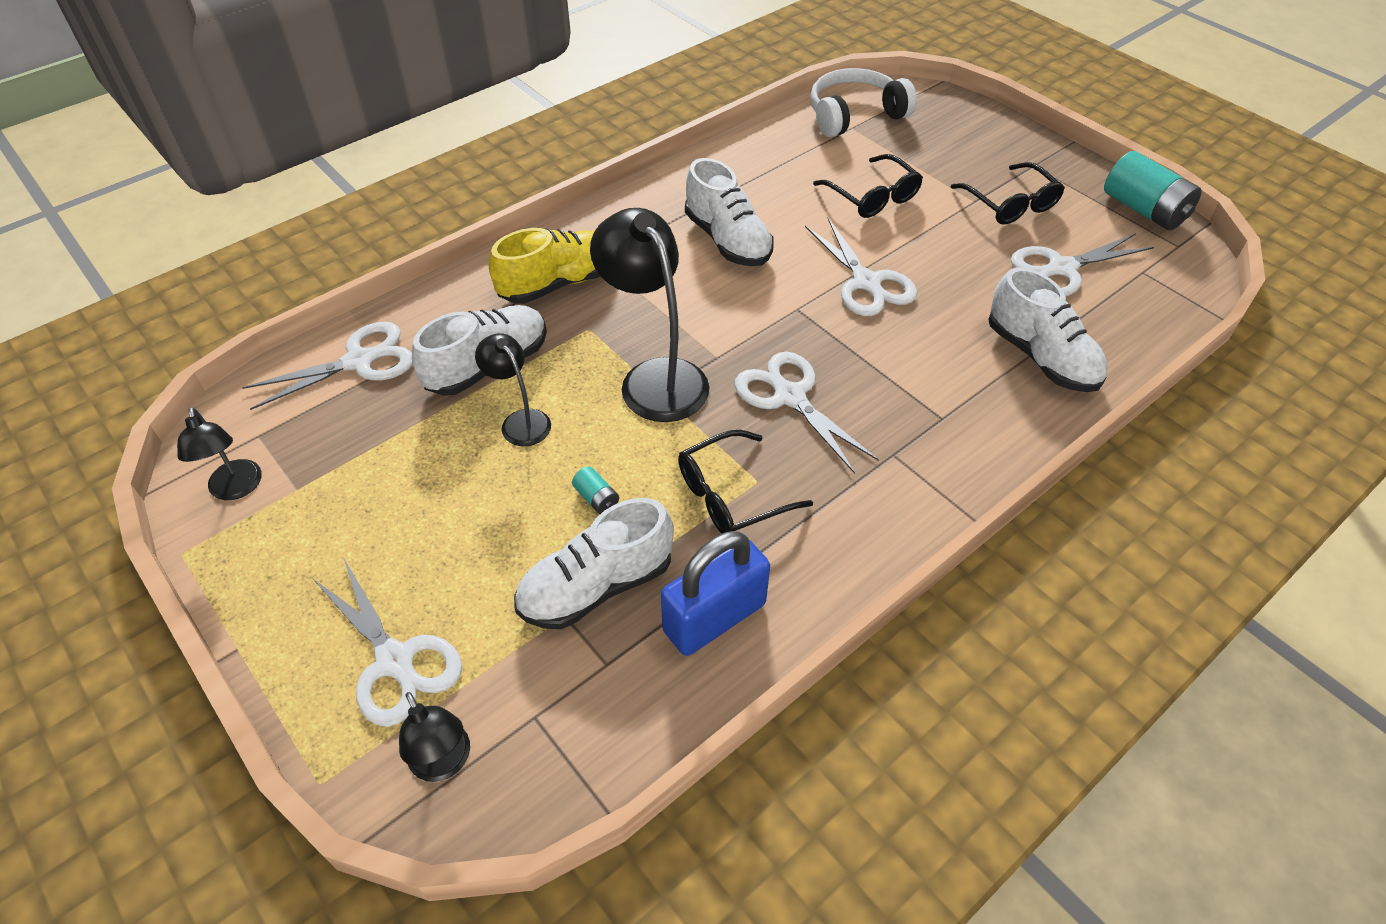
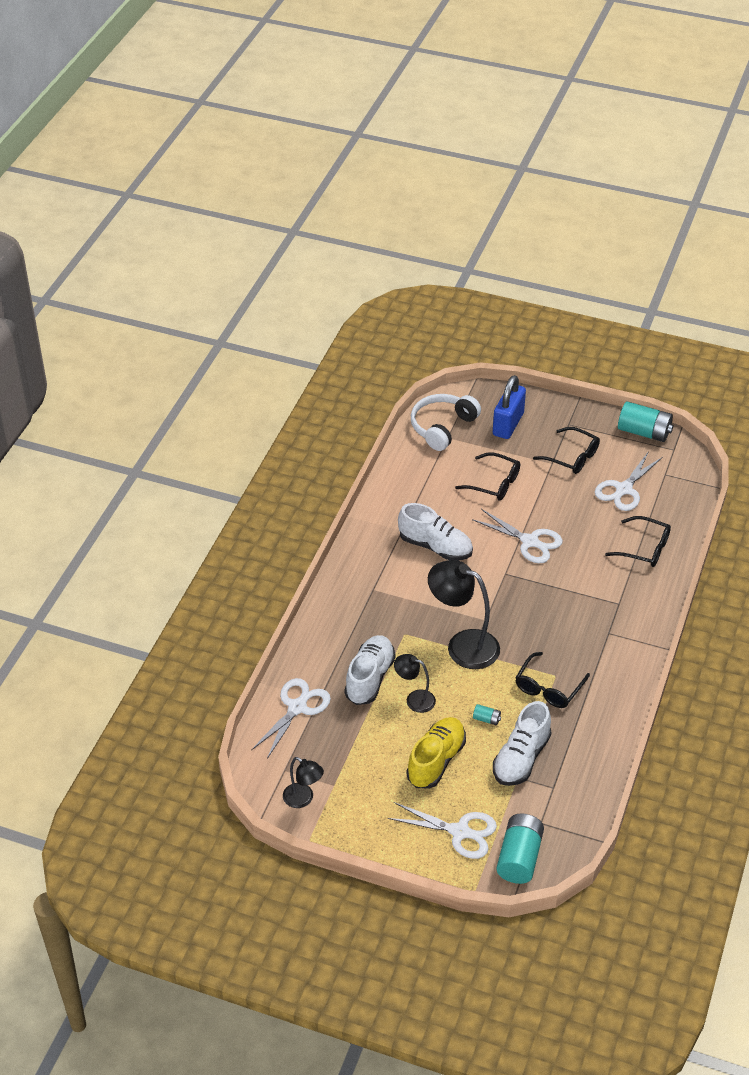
camera: 30 degrees left, 5 degrees down
black lamp [399,692,470,782] -> turquoise battery [496,813,544,884]
yellow shoe [489,228,600,304] -> yellow shoe moved to [406,717,466,788]
blue padlock [661,531,770,656] -> blue padlock moved to [493,375,526,439]
white scissors [735,352,879,474] -> none
white shoe [988,267,1108,392] -> black glasses [605,516,671,567]

